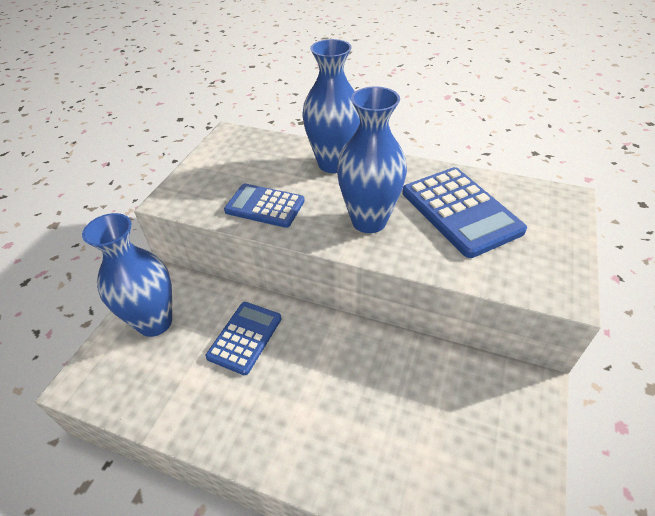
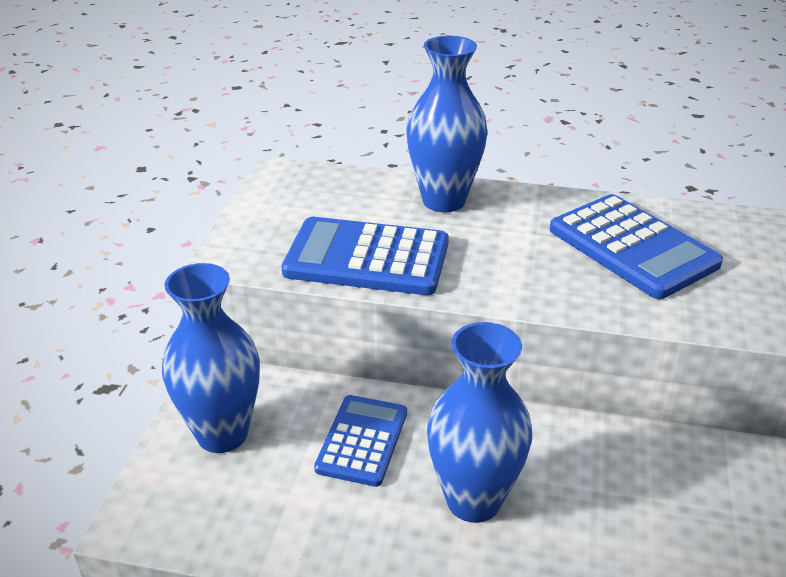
camera: 10 degrees left, 10 degrees down
blue calculator [224,183,305,228] -> blue calculator [281,217,449,295], size x1.55
blue vase [337,87,407,233] -> blue vase moved to [427,322,532,523]

